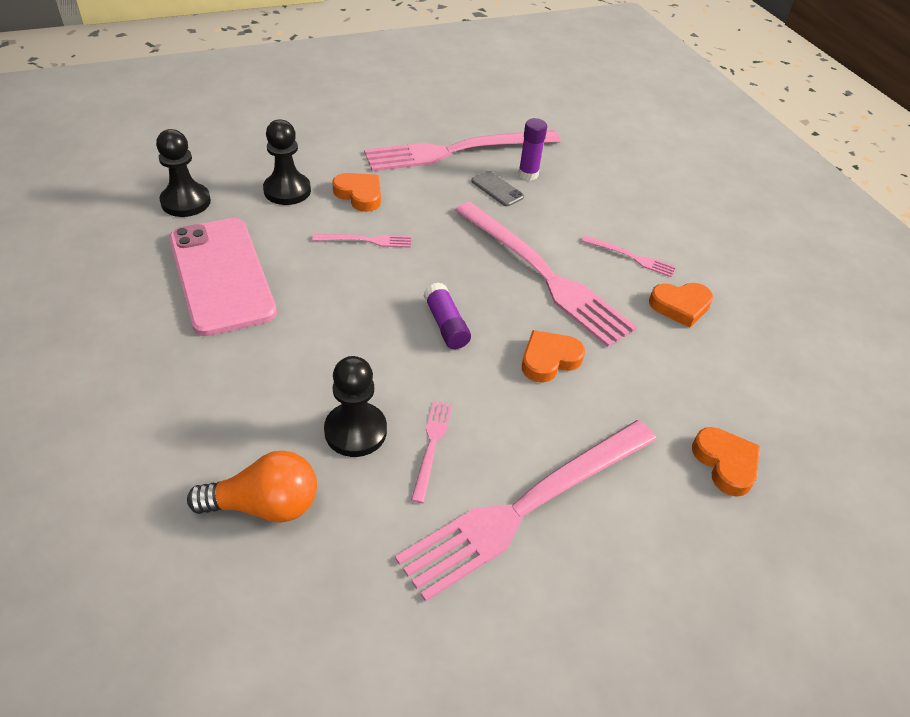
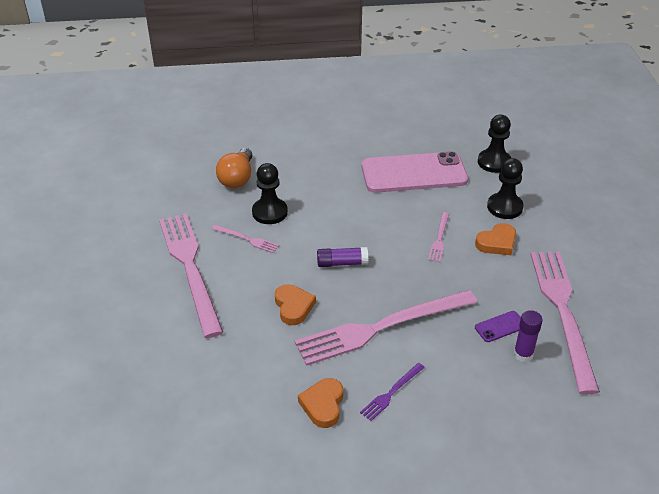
camera: 110 degrees right, 5 degrees down
grey phone [471,171,524,206] -> purple phone [475,311,521,342]
pink fork [582,236,676,277] -> purple fork [360,363,425,421]
orange heart [692,427,760,497] -> none

